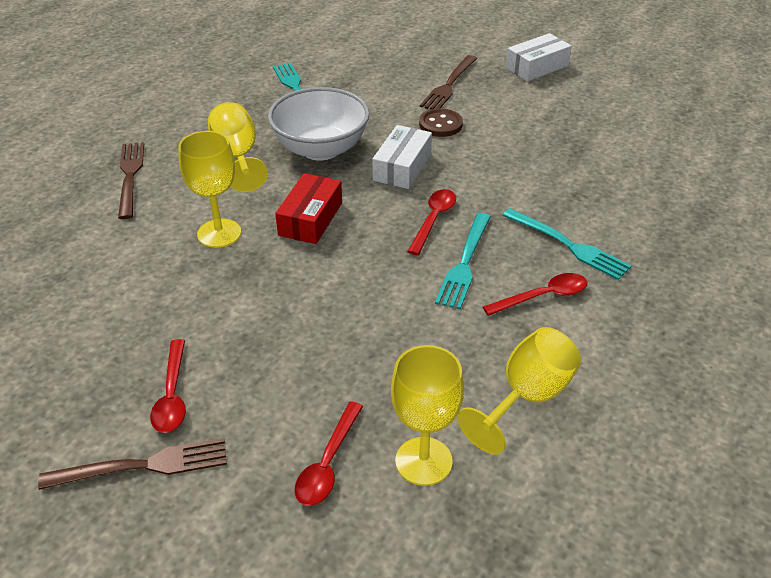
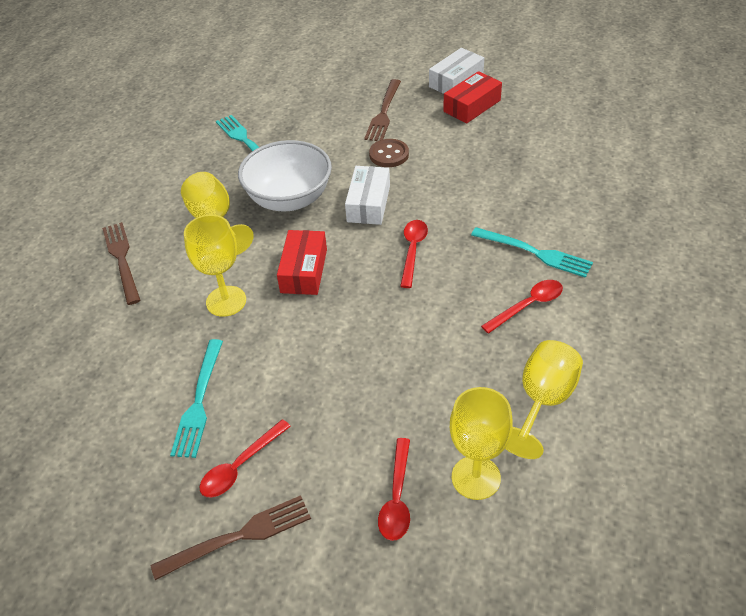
camera: 10 degrees left, 5 degrees up
red spoon [150,339,186,433] -> red spoon turned 60 degrees clockwise [200,419,291,498]
turquoise fork [435,213,491,309] -> turquoise fork moved to [170,339,223,458]
none -> red box [443,71,502,123]

